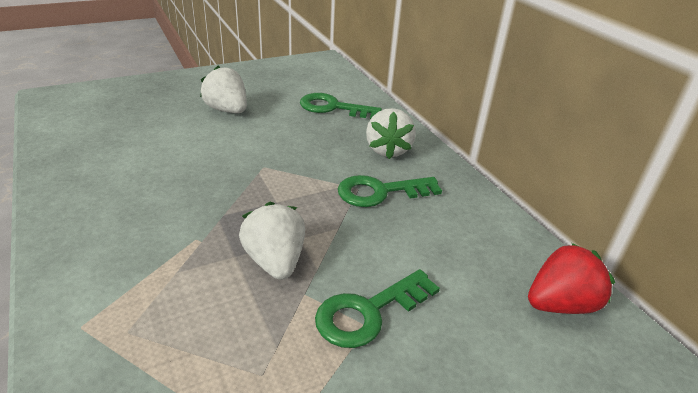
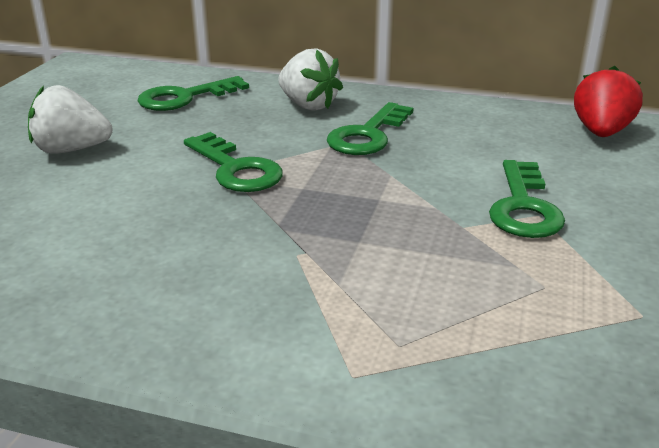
camera: 45 degrees left, 5 degrees down
white strawberry [239,202,305,280] -> none
none -> green key [184,132,283,192]

